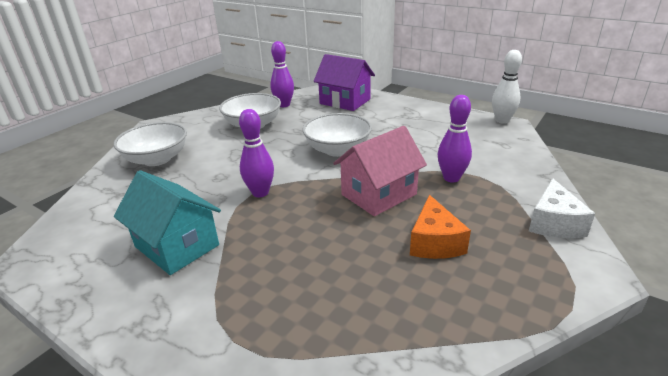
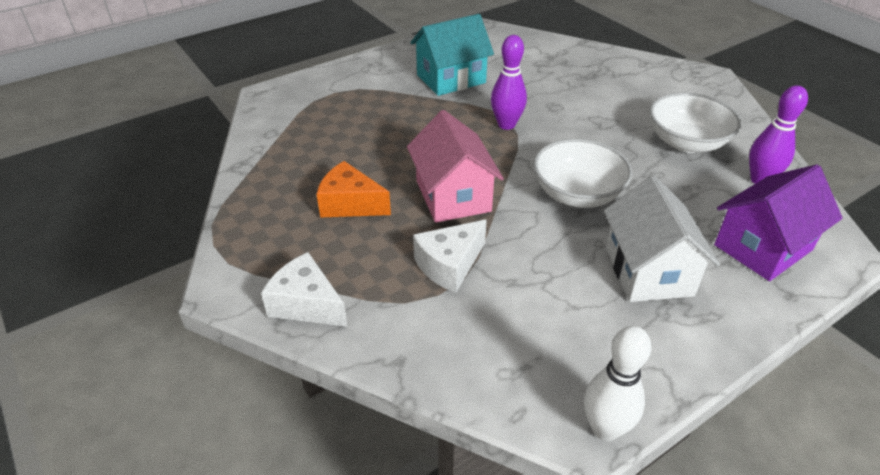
camera: 110 degrees right, 10 degrees up
white bowl [114,122,187,166] -> none
purple bowling pin [438,95,472,183] -> white cheese [413,220,487,293]
none -> white house [604,176,720,302]

